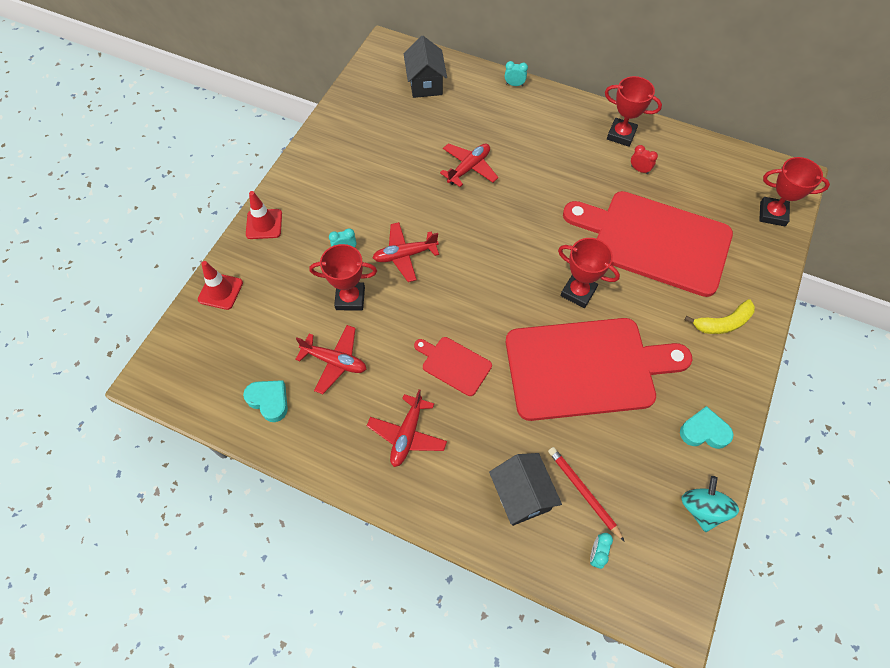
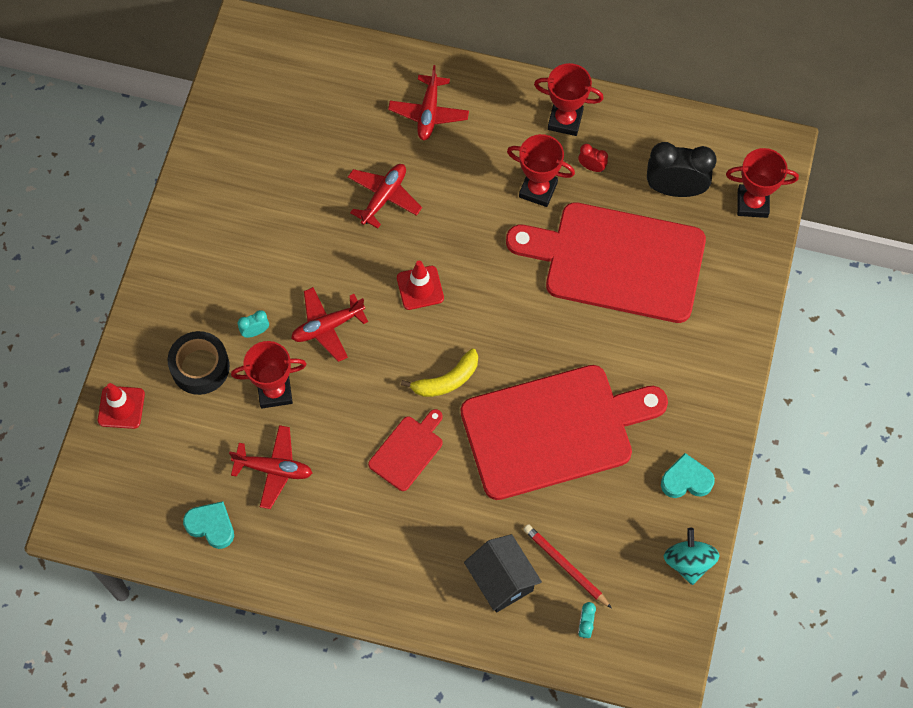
camera: 10 degrees left, 5 degrees up
red traffic cone [246,191,282,239] -> red traffic cone moved to [397,261,444,310]
red plane [367,389,447,467] -> red plane moved to [388,65,469,140]
black house [404,36,447,98] -> none
red cutting board [414,337,492,396] -> red cutting board turned 105 degrees clockwise [368,409,443,491]
turquoise clock [505,61,528,86] -> none
red trophy [558,238,620,308] -> red trophy moved to [507,134,575,207]
yellow banana [685,299,755,334] -> yellow banana moved to [401,348,478,397]
none -> black tape [168,331,230,395]
none -> black clock [647,142,717,197]

